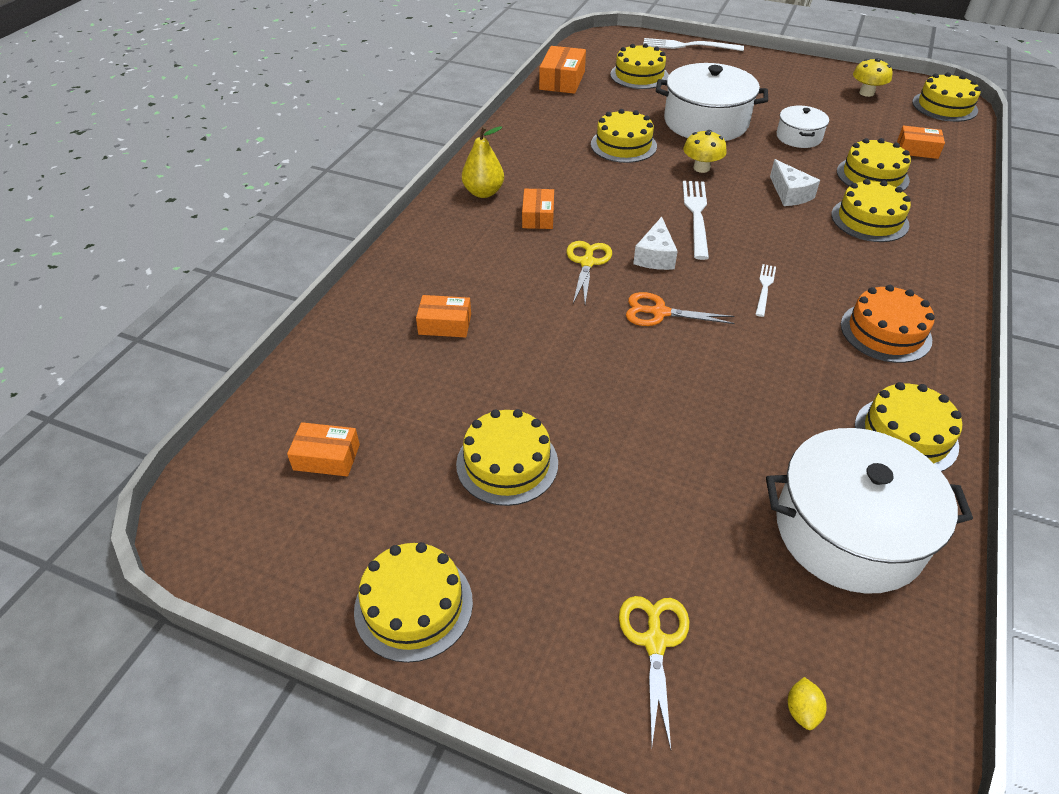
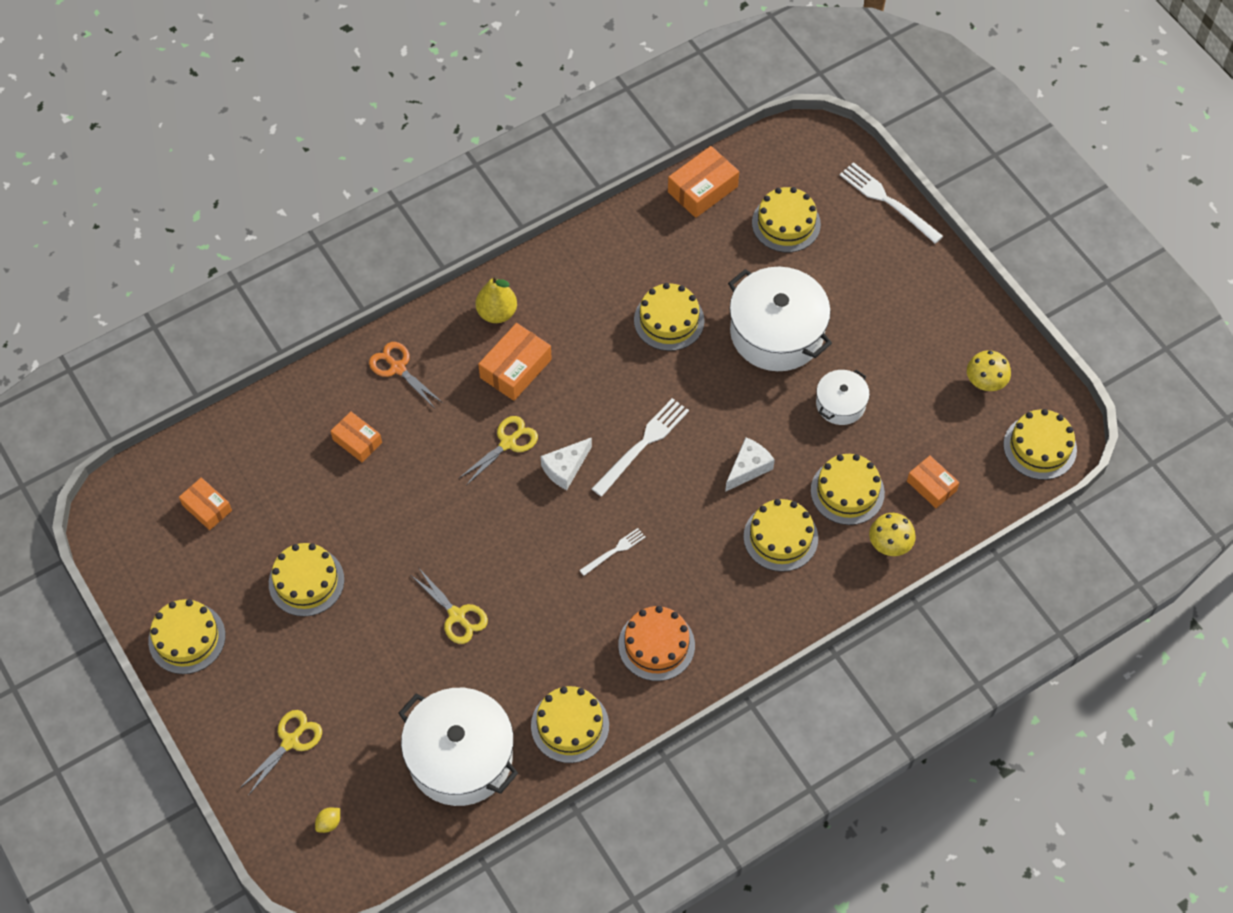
camera: 35 degrees right, 15 degrees up
orange box [522,189,554,229] -> orange box [478,323,552,401], size x1.52
orange scissors [626,292,735,326] -> orange scissors moved to [369,342,443,407]
yellow mushroom [683,130,727,173] -> yellow mushroom moved to [869,513,916,556]
white cheese [770,159,820,206] -> white cheese turned 150 degrees counterclockwise [725,437,775,492]
none -> yellow scissors [412,567,488,644]

